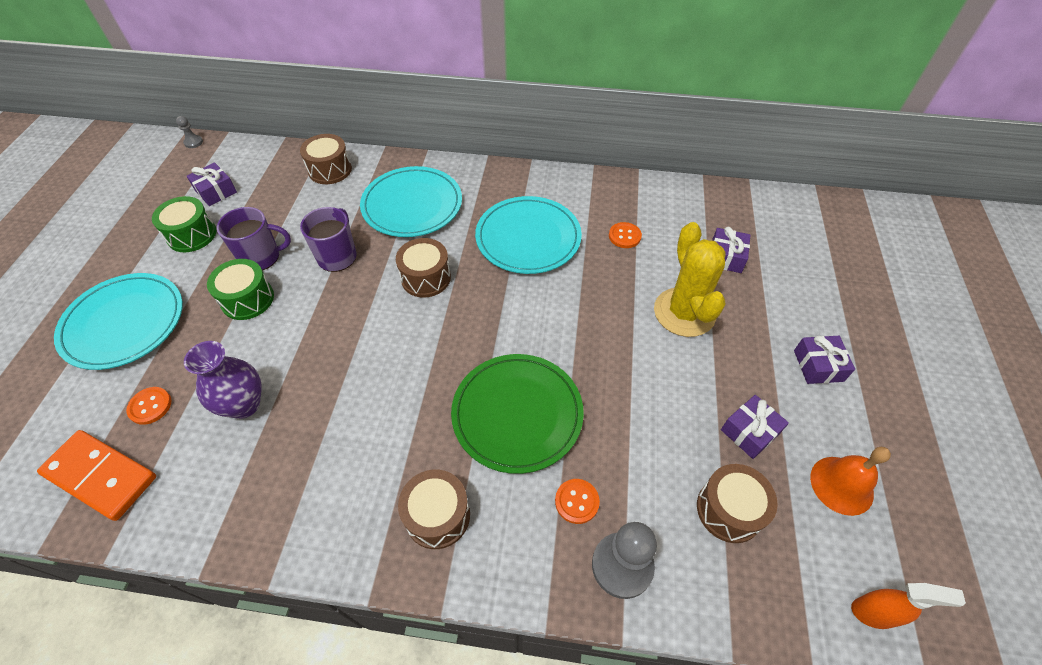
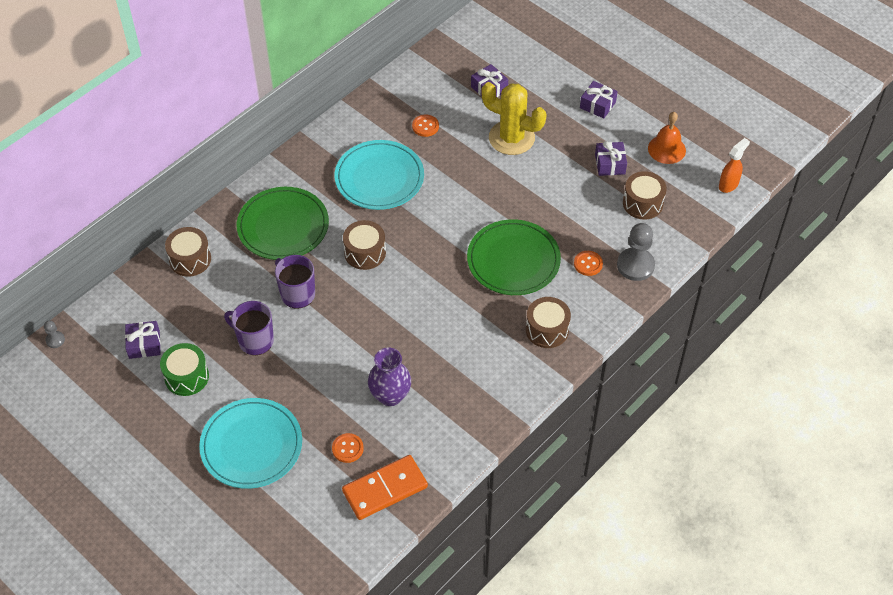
camera: 55 degrees left, 0 degrees up
green drum [207,259,274,320] -> none
purple mug [217,207,291,271] -> purple mug turned 90 degrees counterclockwise [224,301,274,355]
turquoise plate [360,166,462,237] -> green plate [237,187,329,260]

